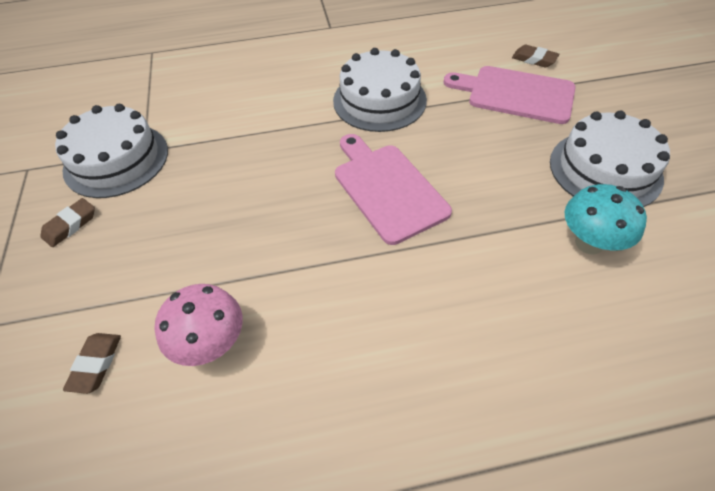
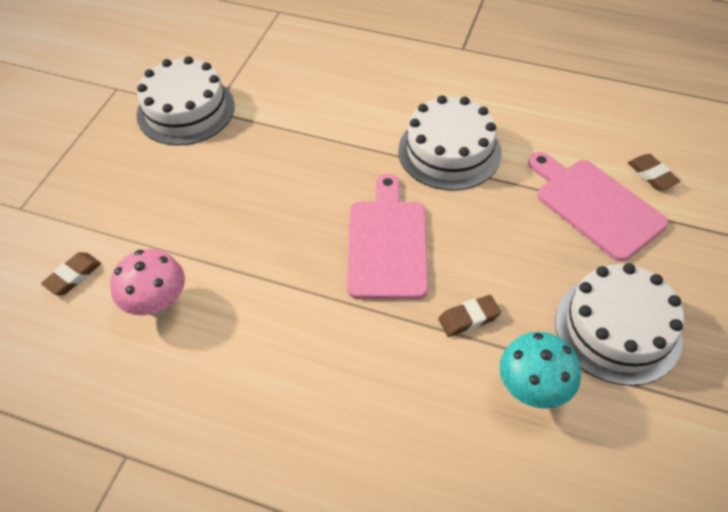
camera: 30 degrees right, 0 degrees up
brown eraser [40,198,95,247] -> brown eraser moved to [438,295,501,337]

